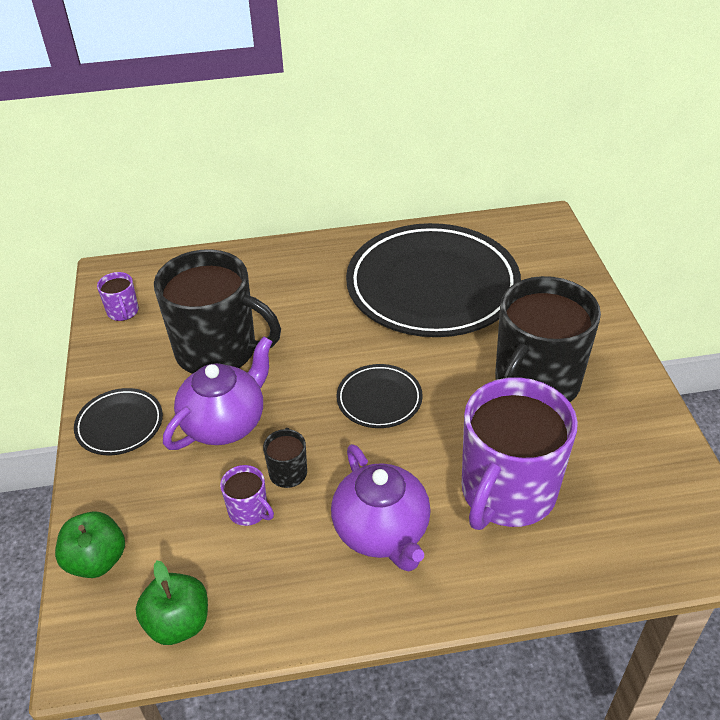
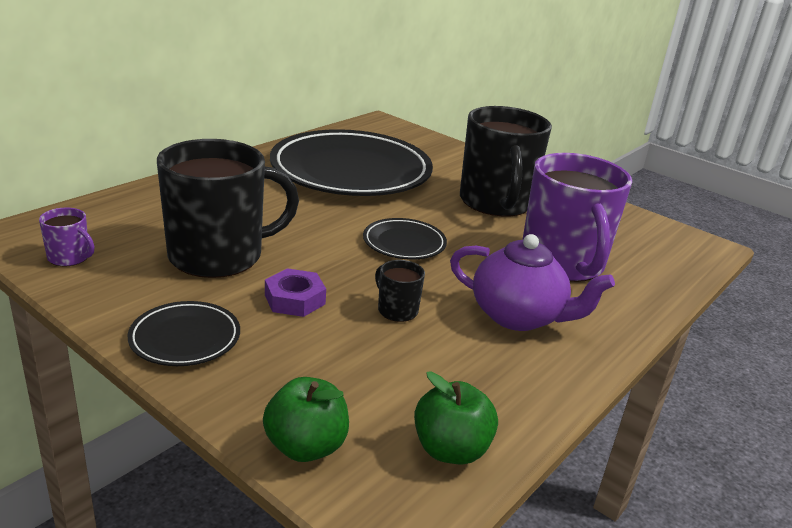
camera: 45 degrees left, 15 degrees down
purple teapot [163,336,273,450] -> purple nut [265,268,326,317]
purple mug [220,465,274,526] -> none

